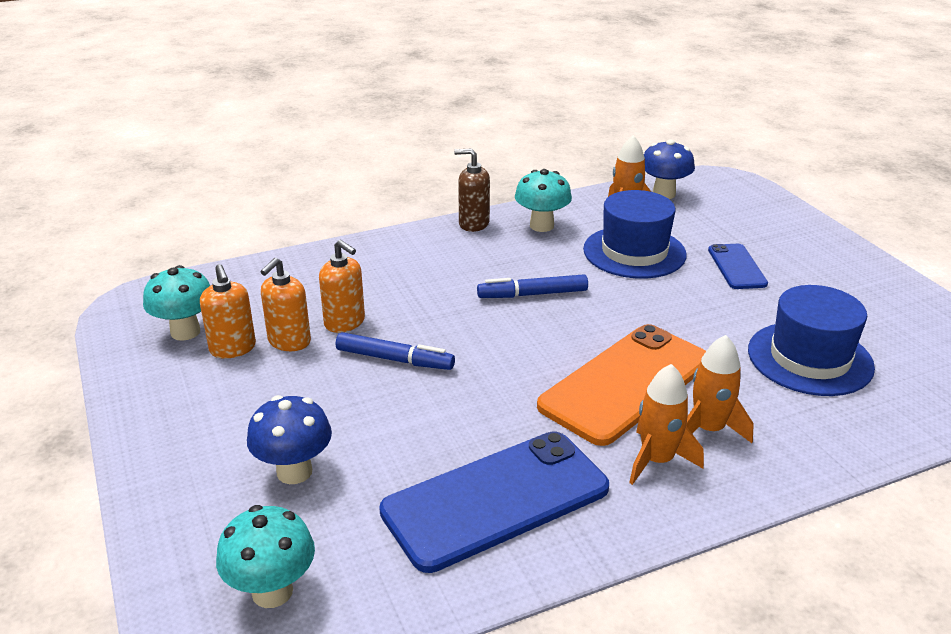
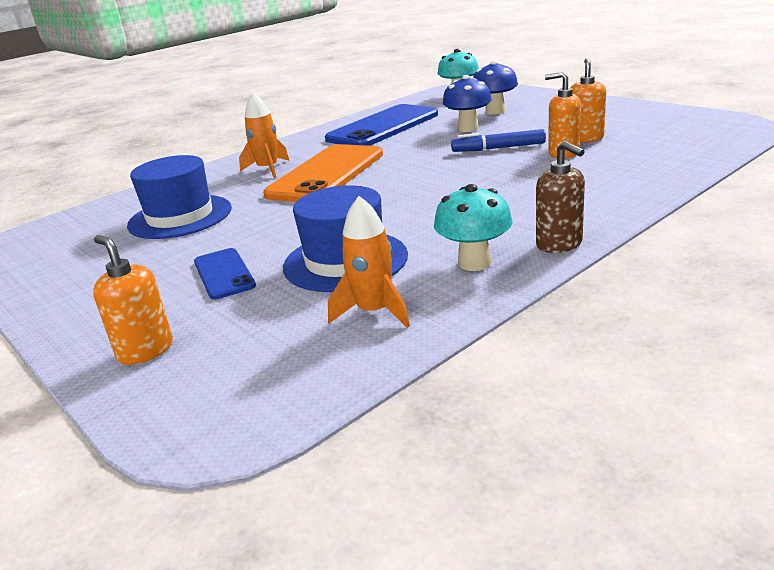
camera: 165 degrees right, 5 degrees down
turquoise mushroom [143,265,210,341] -> none
orange soap dispenser [200,264,256,358] -> orange soap dispenser moved to [93,235,173,365]
brown soap dispenser [454,148,490,232] -> brown soap dispenser turned 60 degrees clockwise [536,141,585,253]
blue marker [477,274,588,298] -> none
orange rocket [629,364,704,485] -> none
blue mushroom [644,139,695,199] -> blue mushroom moved to [443,75,492,132]

